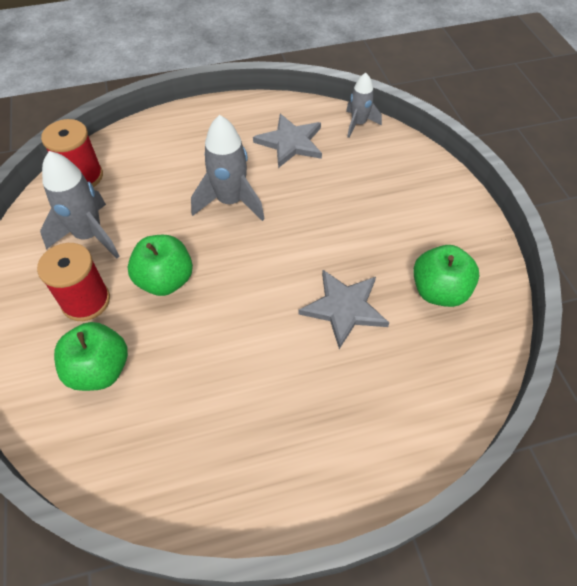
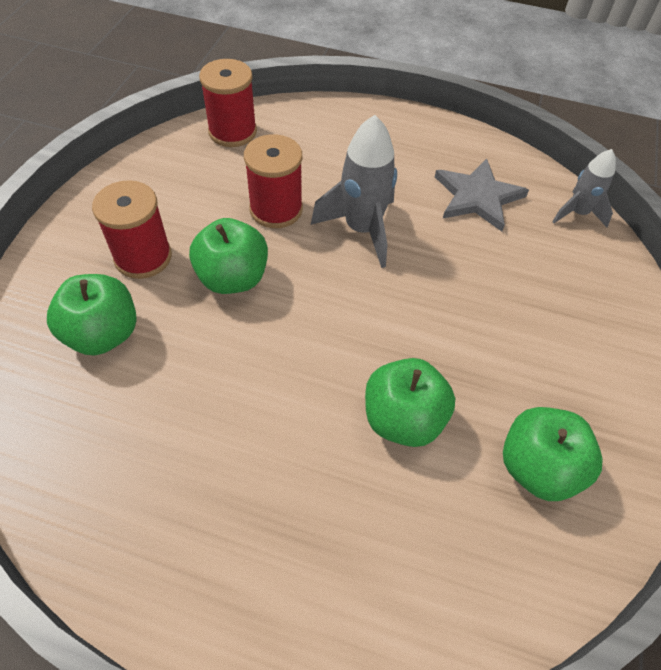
camera: 30 degrees right, 0 degrees up
grey rocket [40,151,120,258] -> none
grey star [298,270,389,349] -> green apple [365,358,455,447]
none -> red spool [244,134,303,228]

